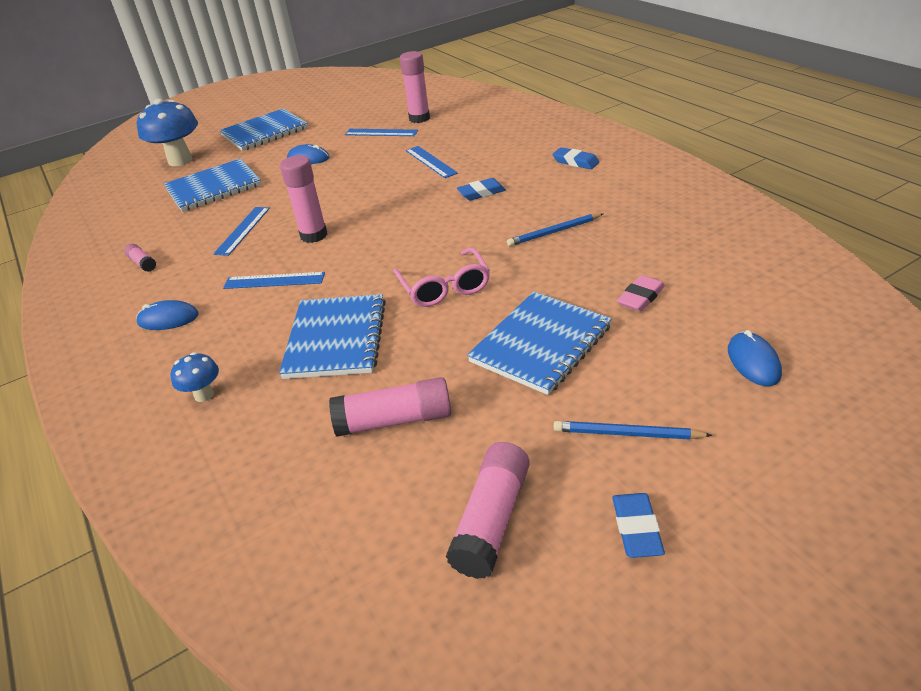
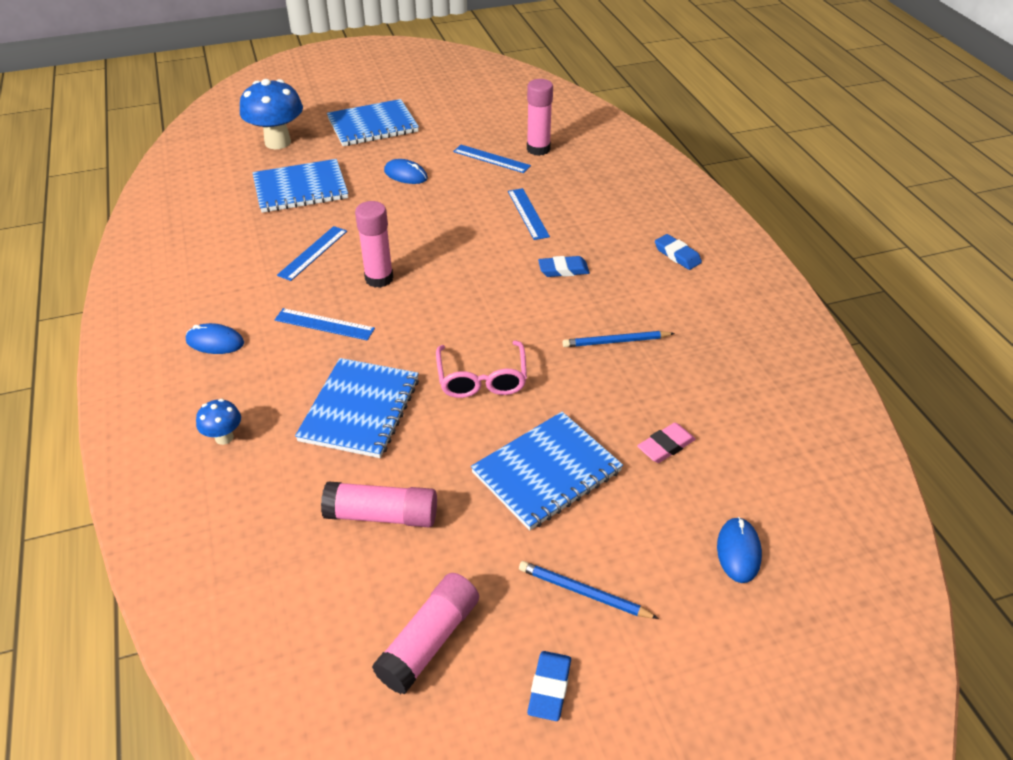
camera: 10 degrees right, 5 degrees up
pink glue stick [124,244,156,272] -> none

